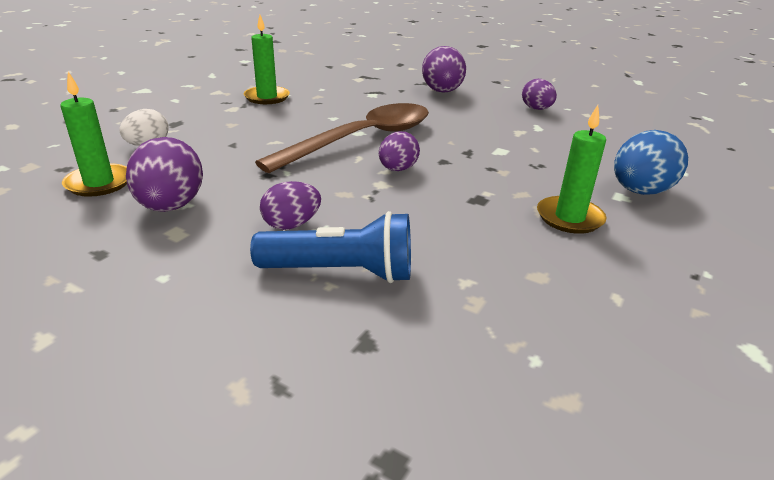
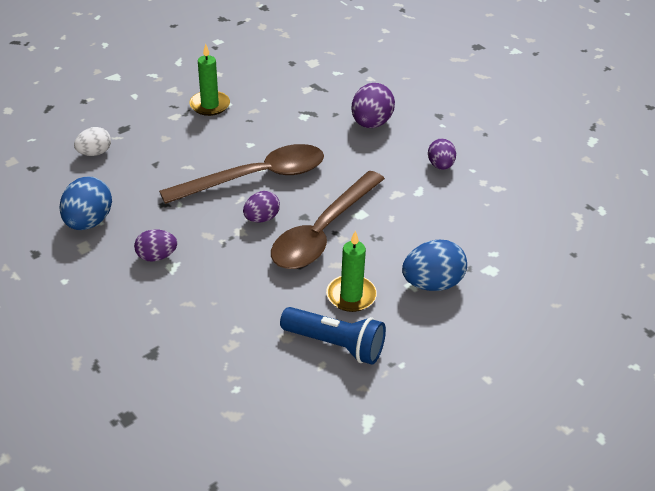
camera: 20 degrees right, 10 degrees up
green candle [60,72,127,197] -> none
purple egg [126,137,203,212] -> blue egg [59,177,112,230]
blue flashlight [250,211,411,283] -> blue flashlight moved to [280,307,386,365]
none -> brown spoon [271,171,385,269]

